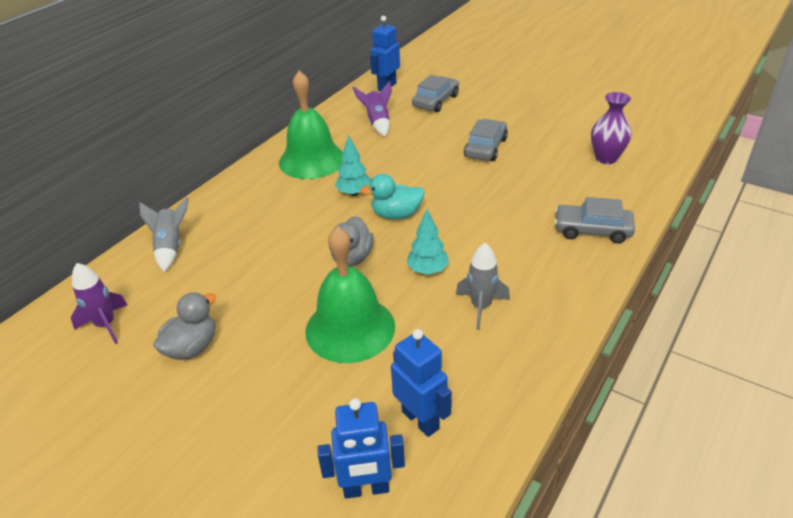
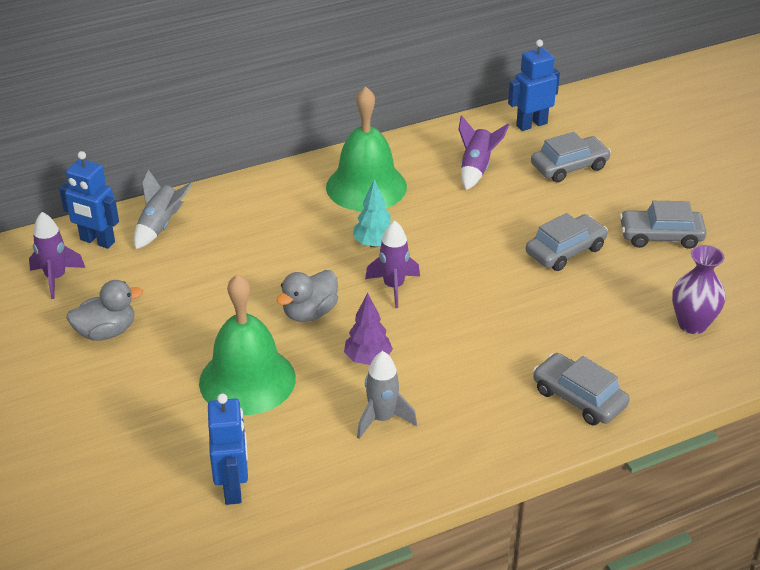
camera: 30 degrees right, 0 degrees up
blue robot [317,398,405,499] -> blue robot moved to [59,151,119,249]
turquoise duck [360,174,425,219] -> purple rocket [365,220,420,308]
turquoise tree [406,209,449,275] -> purple tree [344,293,393,365]
none -> grey car [619,201,706,249]

